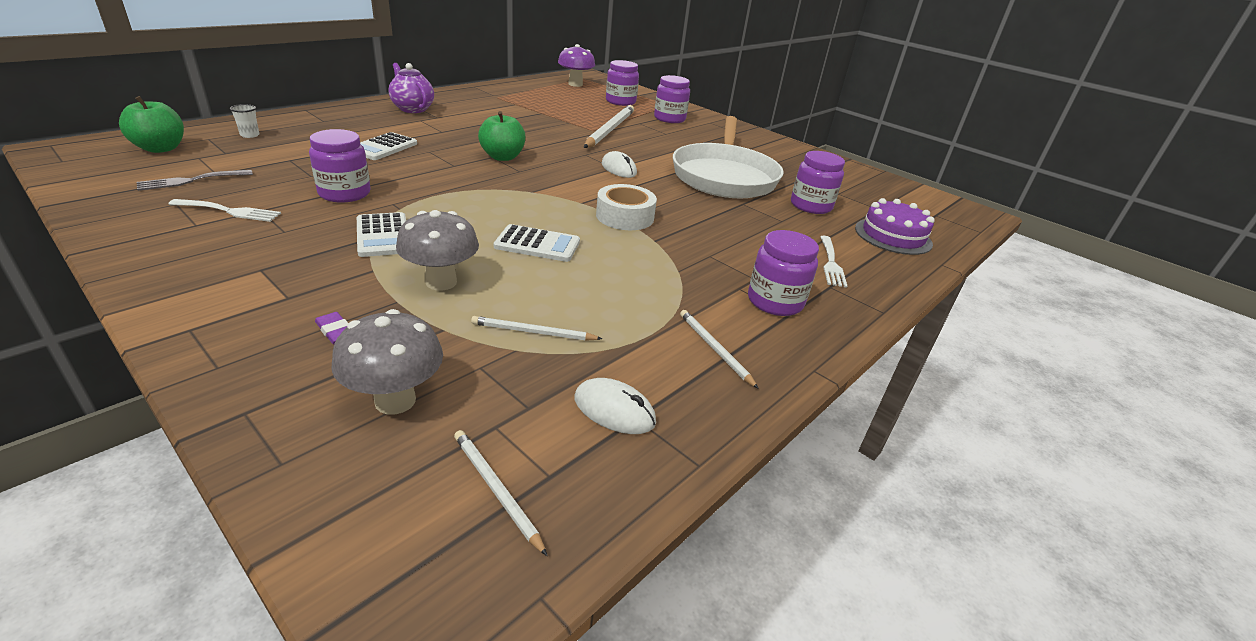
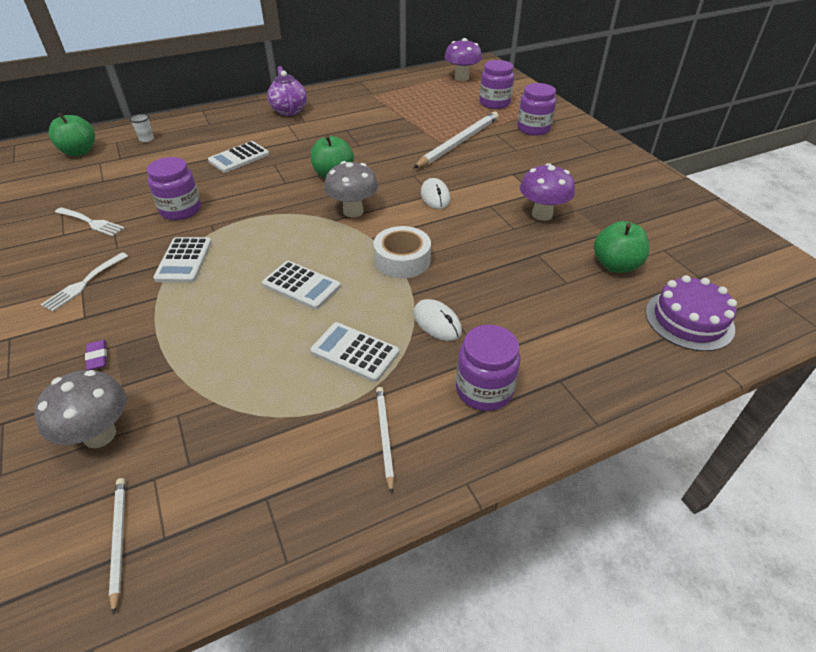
camera: 25 degrees right, 10 degrees up
grey fork [137,170,253,191] -> none
grey mushroom [396,210,479,290] -> grey mushroom moved to [324,161,378,217]
white pencil [471,316,602,341] -> none
white mouse [575,378,656,434] -> white mouse moved to [413,299,462,341]
white pan [673,116,784,198] -> purple mushroom [520,163,575,221]
purple jar [791,151,845,214] -> green apple [594,221,649,273]
white fork [820,236,847,288] -> white fork moved to [41,252,128,312]
none -> white calculator [310,322,399,382]

